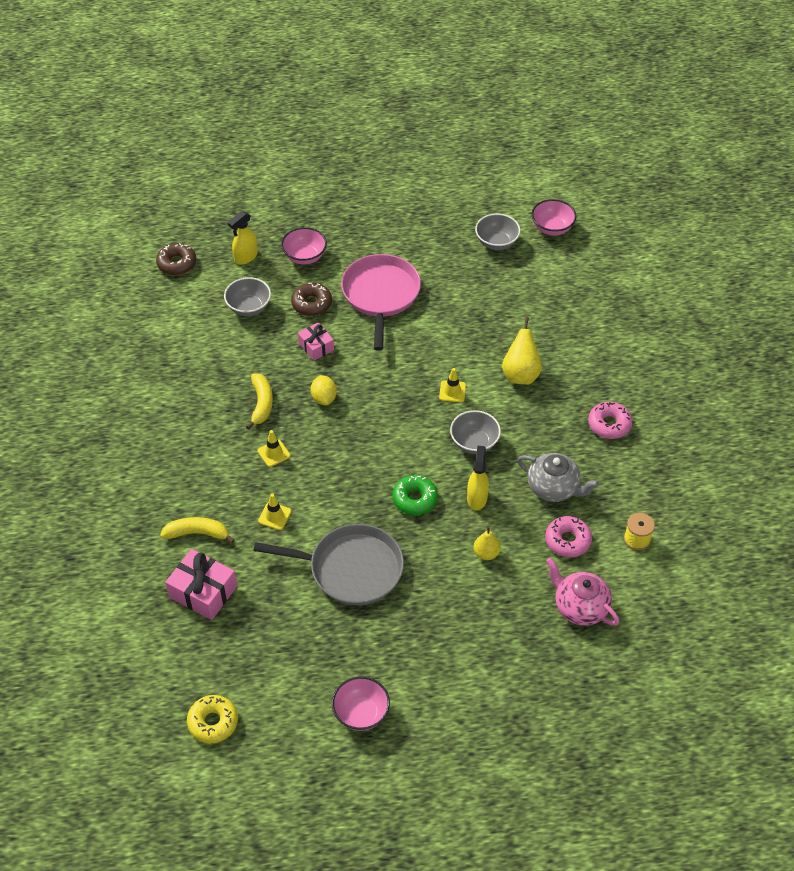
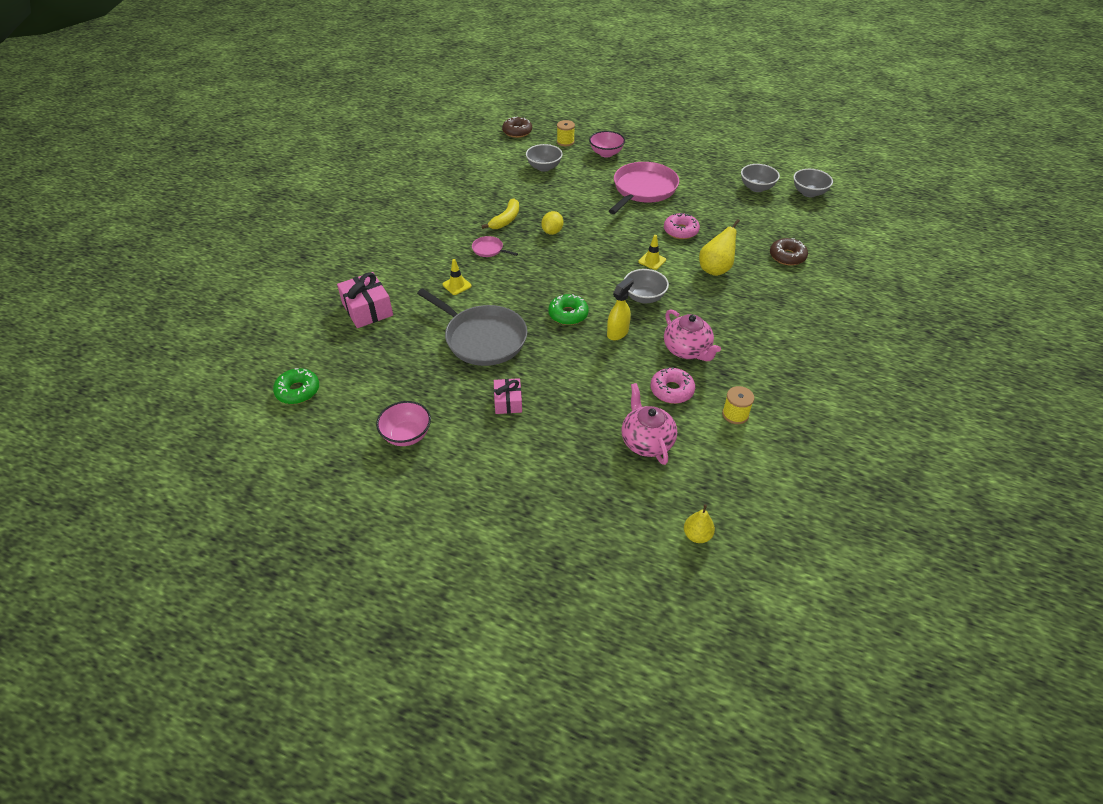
camera: 30 degrees right, 5 degrees down
yellow banana [160,517,235,544] -> none
yellow donut [187,695,238,743] -> green donut [273,368,319,404]
yellow spray bottle [228,211,258,265] -> yellow spool [557,120,575,146]
yellow traffic cone [257,430,290,467] -> pink pan [472,236,518,257]
brown donut [291,283,332,316] -> brown donut moved to [770,238,808,266]
pink gift [298,322,334,361] -> pink gift moved to [494,378,522,414]
yellow pear [474,526,501,560] -> yellow pear moved to [684,504,715,543]
grey teapot [518,453,599,502] -> pink teapot [664,309,721,361]
pink bowl [532,199,576,235] -> grey bowl [794,169,833,197]
pink donut [588,402,633,439] -> pink donut moved to [664,213,700,239]

